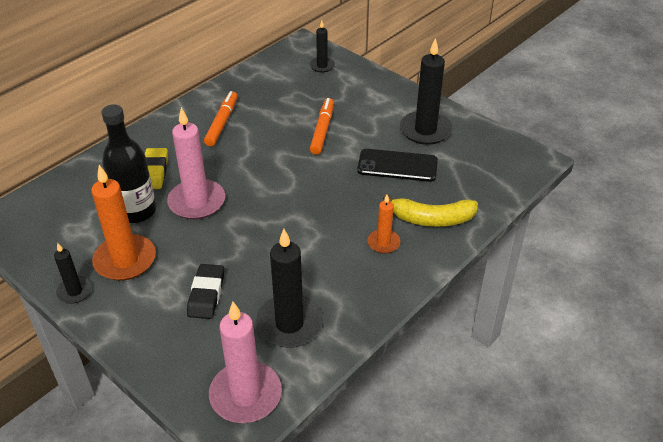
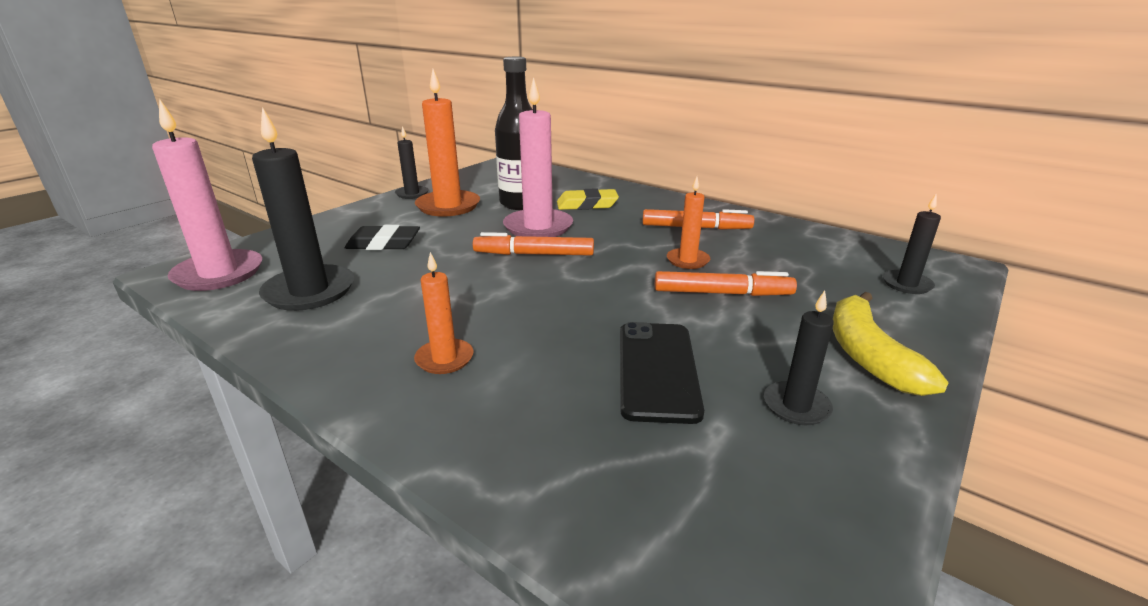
camera: 85 degrees right, 15 degrees down
yellow banana [383,194,478,227] -> yellow banana moved to [833,292,949,396]
black candle [400,38,452,145] -> black candle [764,290,834,425], size x0.54
none -> orange marker [473,232,594,256]
none -> orange candle [667,177,710,269]

